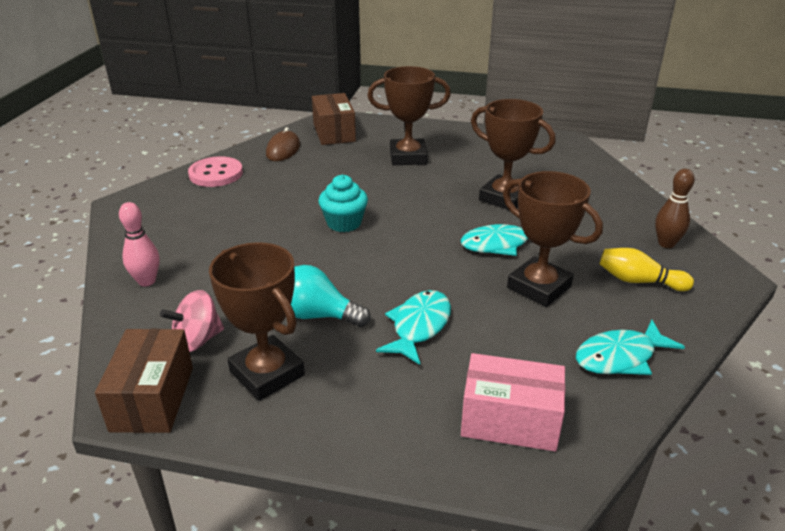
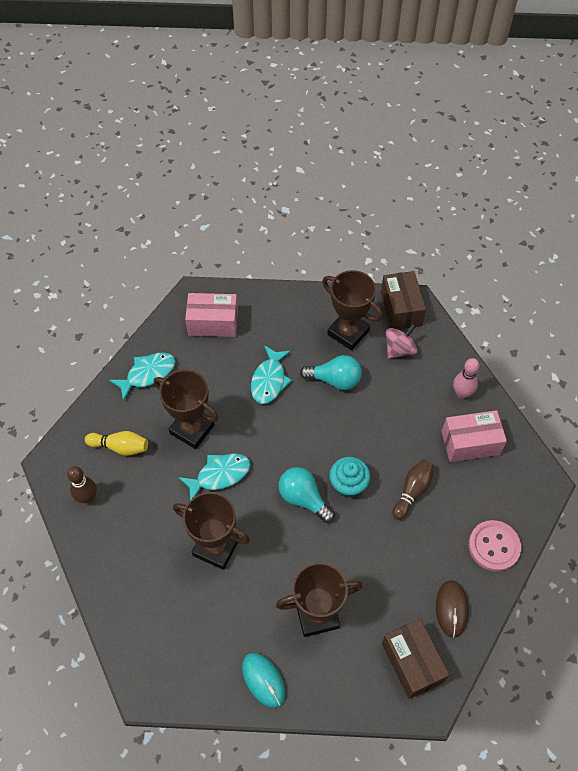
camera: 170 degrees right, 25 degrees up
none -> turquoise mouse [242,653,285,708]
none -> turquoise light bulb [278,467,335,523]
none -> brown bowling pin [393,459,434,520]
none -> pink box [441,410,507,462]

